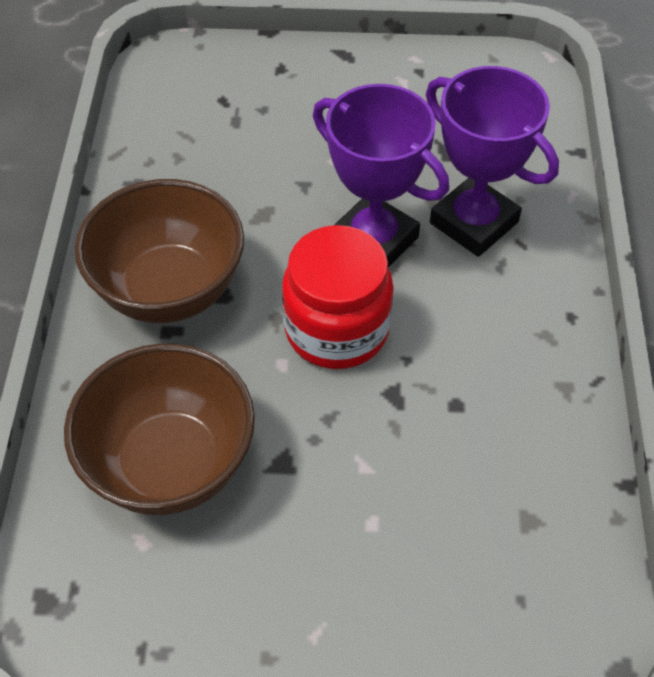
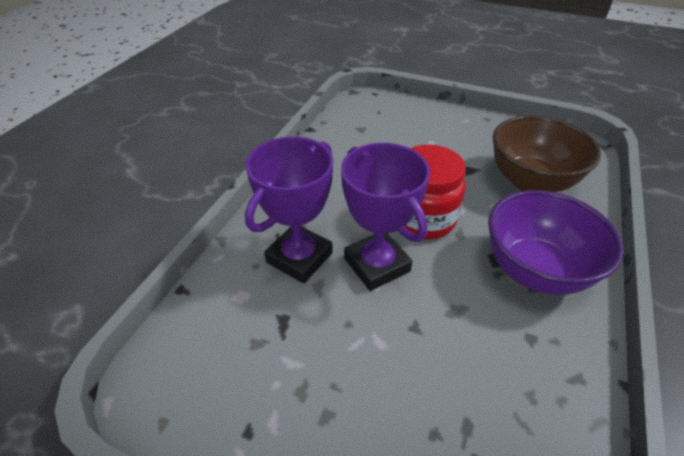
camera: 160 degrees left, 10 degrees down
brown bowl [75,179,244,323] -> purple bowl [488,190,624,295]
purple trophy [426,66,559,257] -> purple trophy turned 60 degrees clockwise [245,136,333,284]

